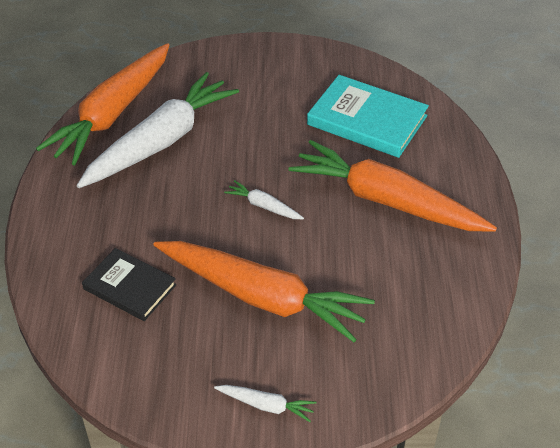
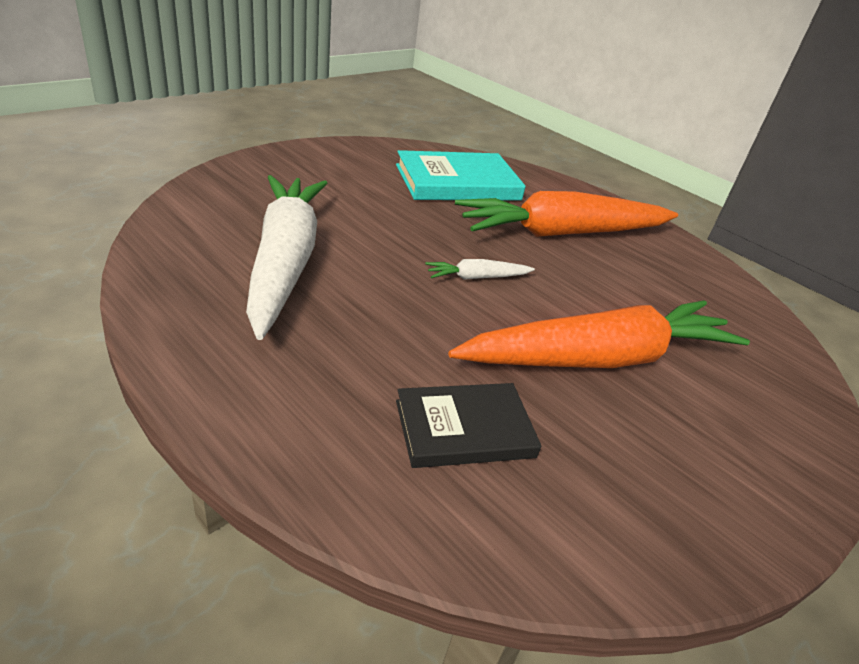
camera: 50 degrees left, 10 degrees down
orange carrot [36,43,169,166] -> none
white carrot [214,385,316,422] -> none

